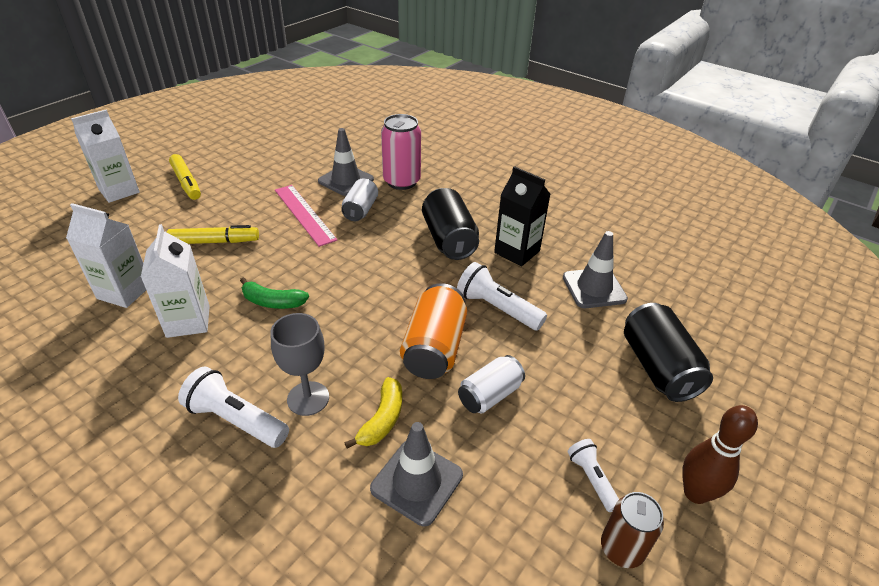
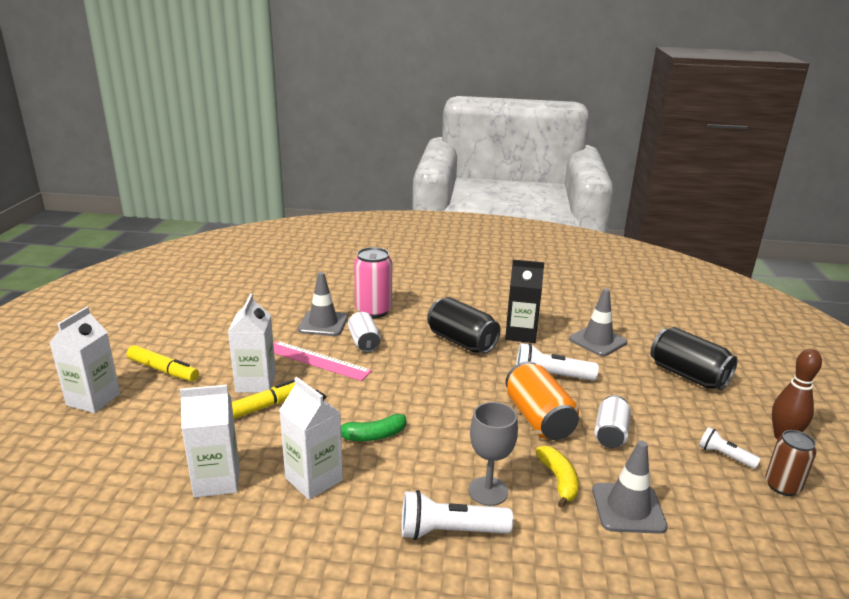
camera: 30 degrees left, 15 degrees down
none -> white carton [228,293,276,393]

